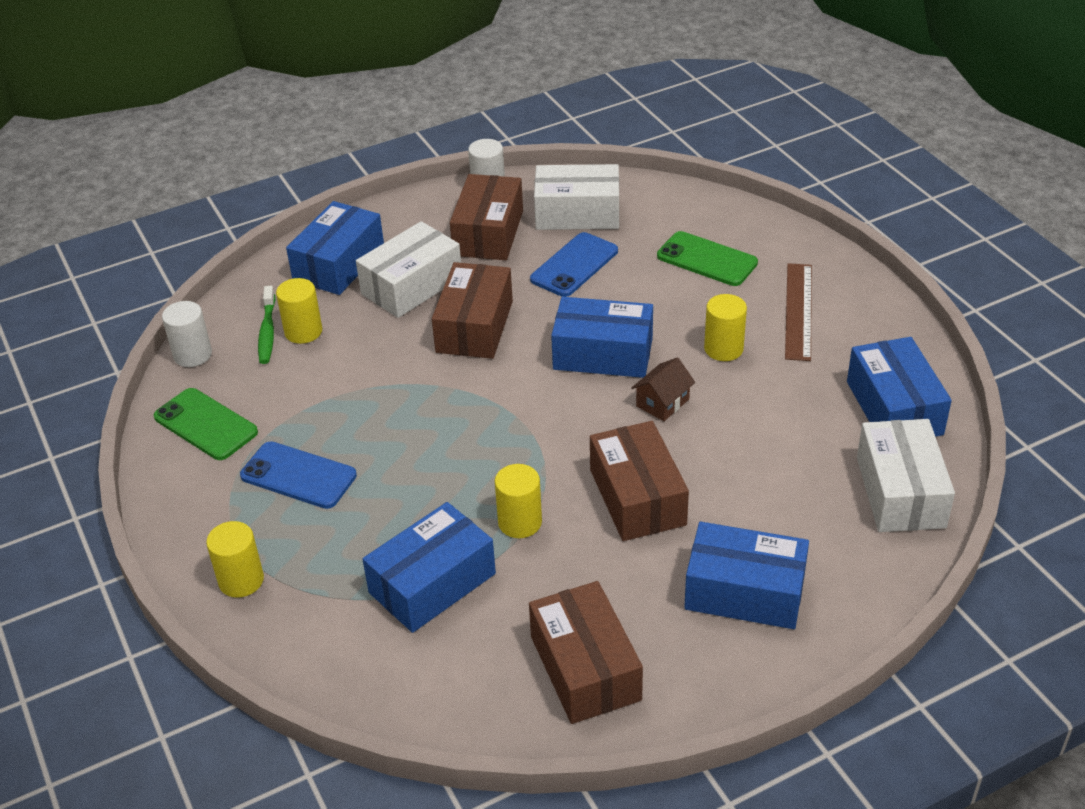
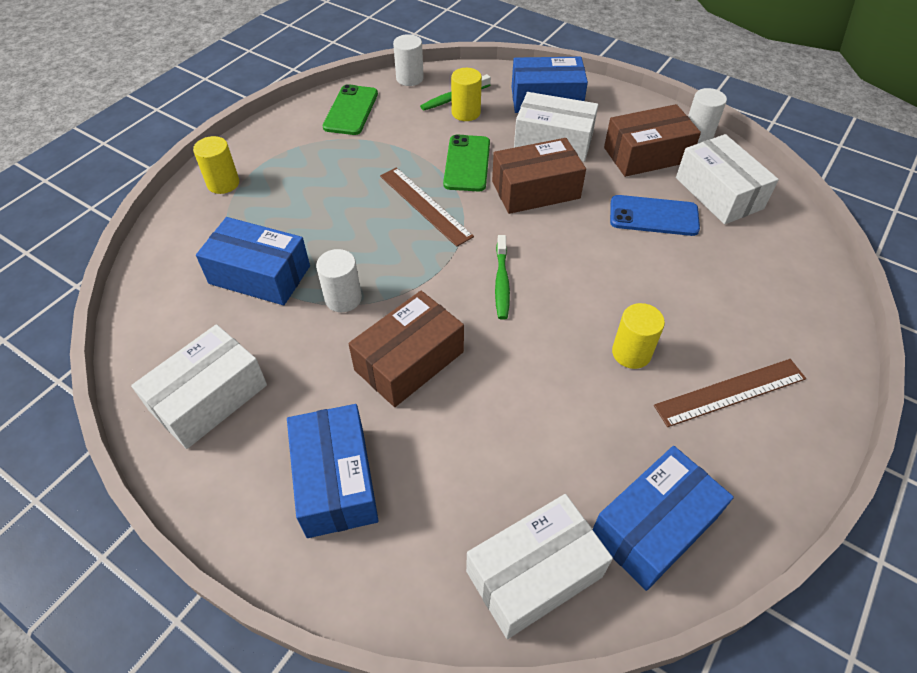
camera: 60 degrees right, 10 degrees up
blue phone [240,441,357,509] -> none
yellow cylinder [495,464,542,538] -> white cylinder [316,249,362,312]
brown box [529,581,643,724] -> white box [131,324,267,449]
blue box [551,297,653,378] -> none
brown house [631,357,695,421] -> none
green phone [657,231,758,286] -> green phone moved to [443,135,490,191]
none -> brown ruler [380,167,474,247]
none -> green toothbrush [495,235,510,320]

